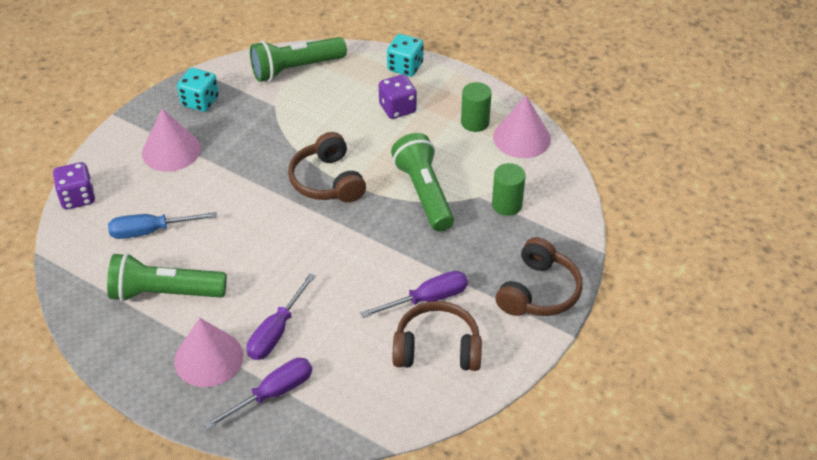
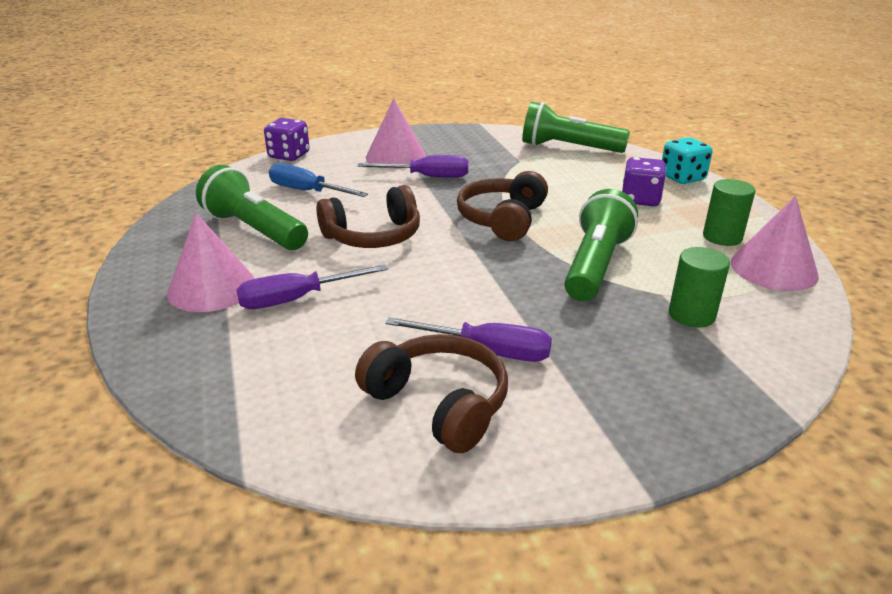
camera: 40 degrees right, 15 degrees down
turquoise dice [177,68,219,112] -> none
purple screwdriver [204,358,312,430] -> purple screwdriver moved to [358,155,468,178]
brown headphones [496,237,583,316] -> brown headphones moved to [316,185,420,248]

